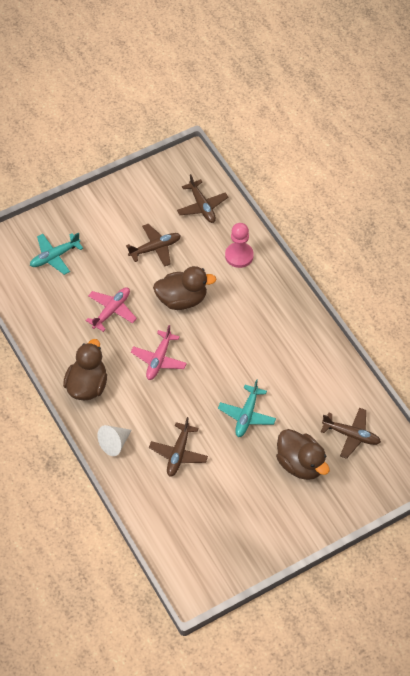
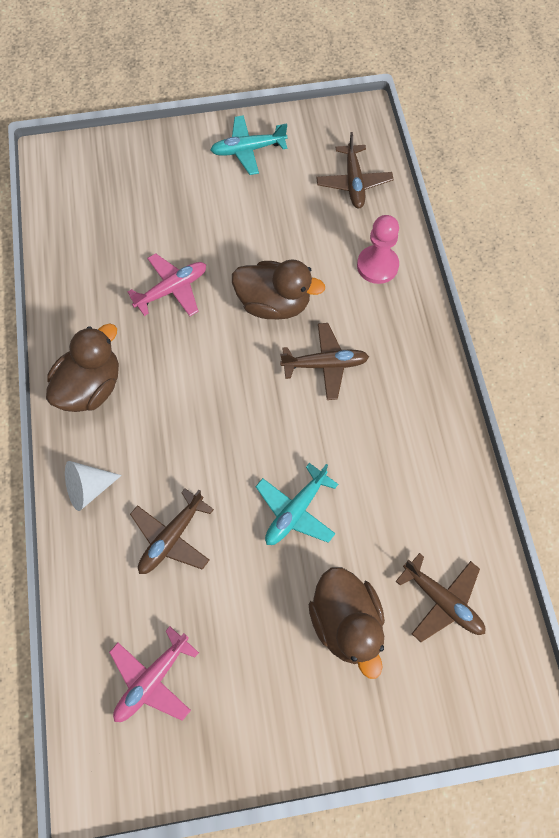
camera: 20 degrees right, 10 degrees up
turquoise plane [30,232,83,275] -> turquoise plane moved to [211,115,287,175]
brown plane [126,224,181,267] -> brown plane moved to [280,323,369,400]
pink plane [131,325,187,380] -> pink plane moved to [109,626,199,722]

